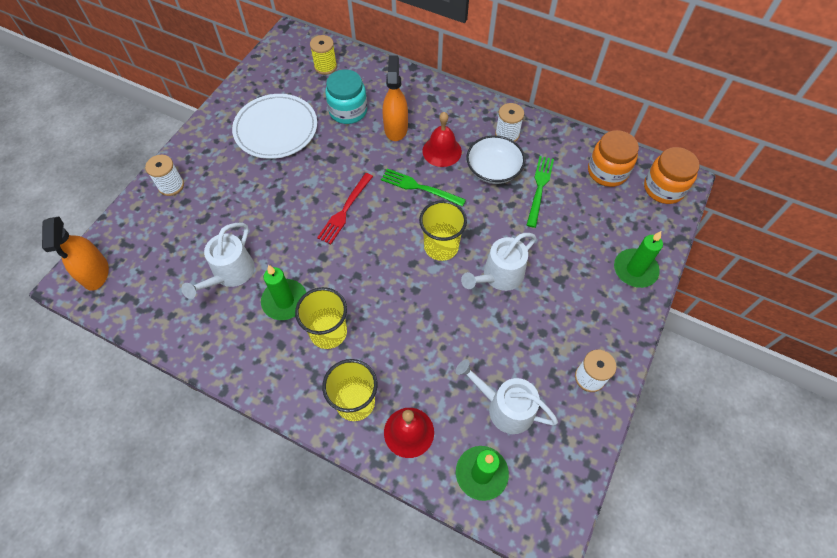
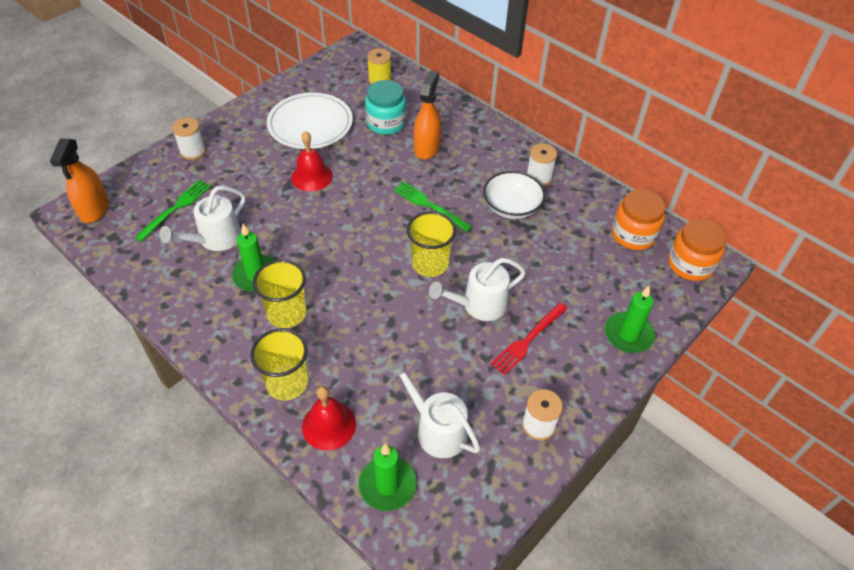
camera: 15 degrees right, 10 degrees down
red fork [317,173,373,244] -> red fork moved to [490,302,568,375]
red bell [422,112,462,167] -> red bell moved to [291,131,333,191]
green fork [527,156,554,228] -> green fork moved to [135,180,211,242]

